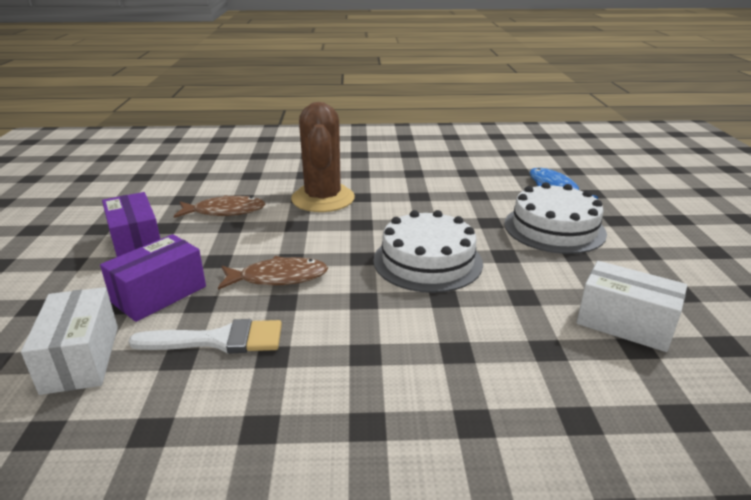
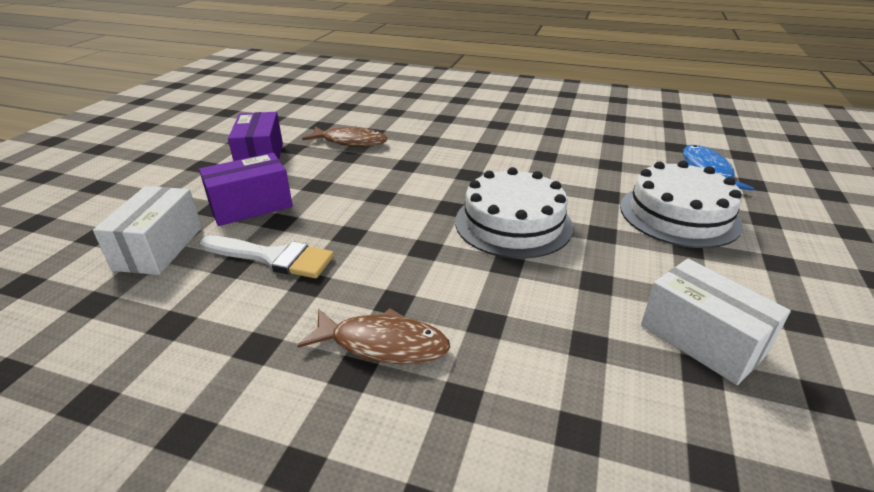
camera: 20 degrees right, 5 degrees up
brown fish [218,256,328,290] -> brown fish moved to [297,308,450,364]
brown cactus [291,102,355,212] -> none

